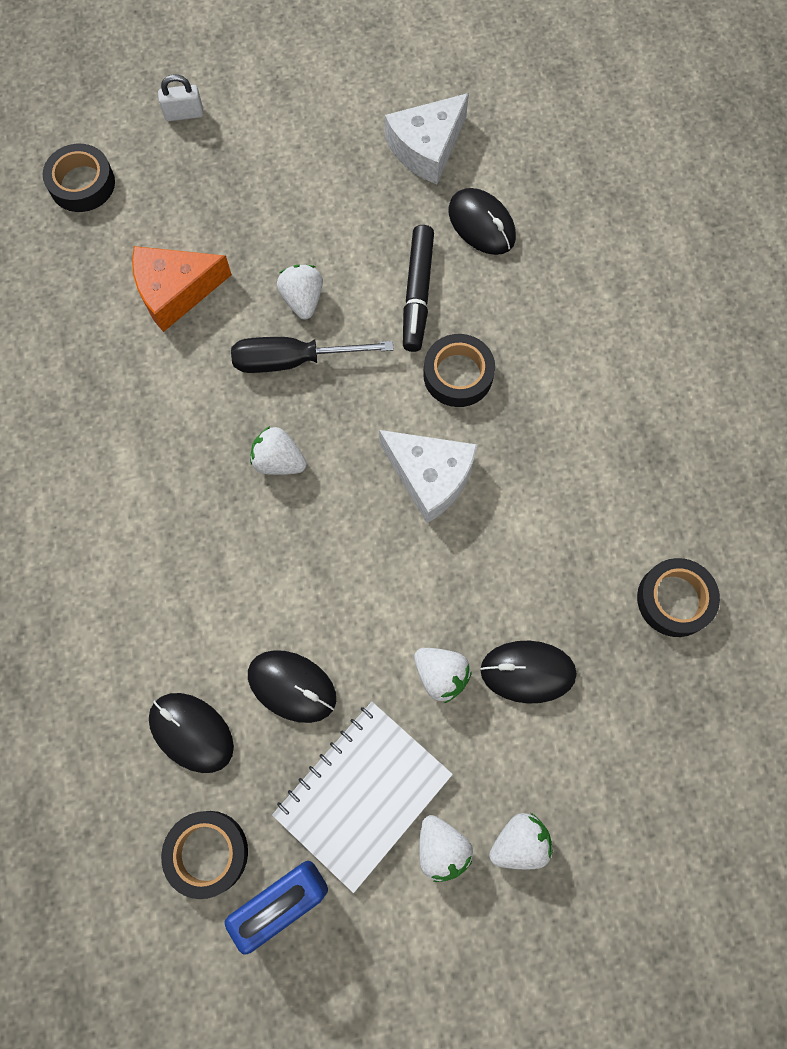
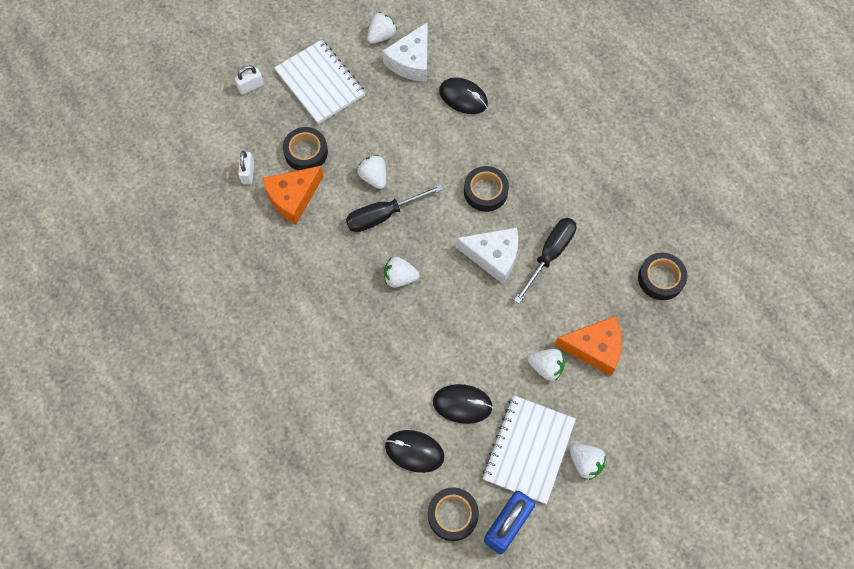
camera: 20 degrees left, 5 degrees down
black tape [43,144,115,212] -> black tape moved to [283,127,328,170]
black marker [403,225,434,352] -> none
black mouse [480,641,577,704] -> orange cheese [554,316,622,376]
white strawberry [489,813,553,869] -> white strawberry moved to [367,12,397,44]
none -> white padlock [238,151,254,184]
none -> white notebook [274,40,365,124]
none -> black screwdriver [514,218,577,304]

